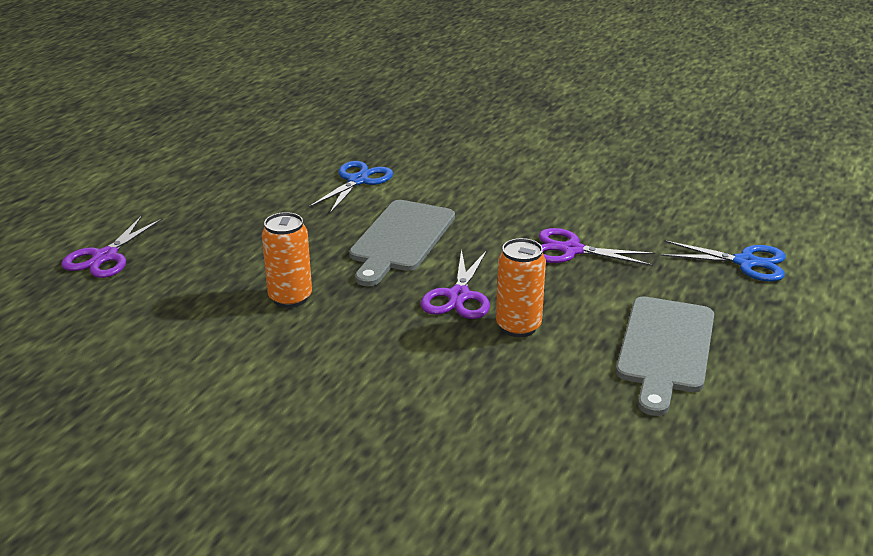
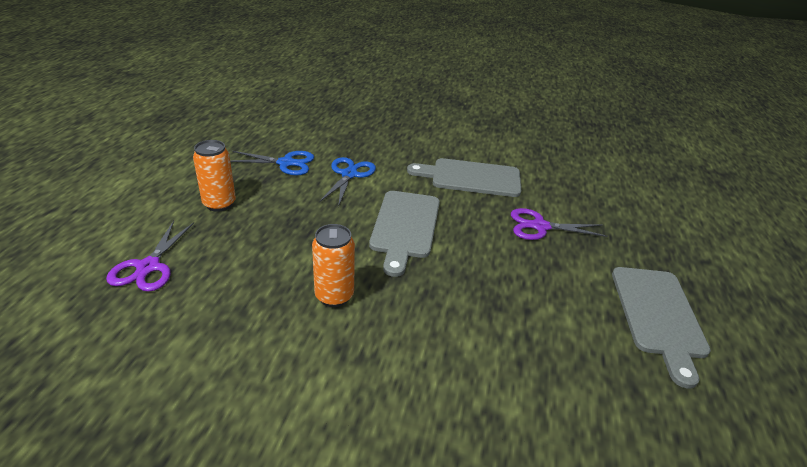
camera: 15 degrees left, 5 degrees up
purple scissors [421,249,490,319] -> none
orange can [496,238,546,337] -> orange can moved to [193,140,236,212]
blue scissors [661,240,786,282] -> blue scissors moved to [230,151,314,175]
none -> grey cutting board [407,158,521,197]

